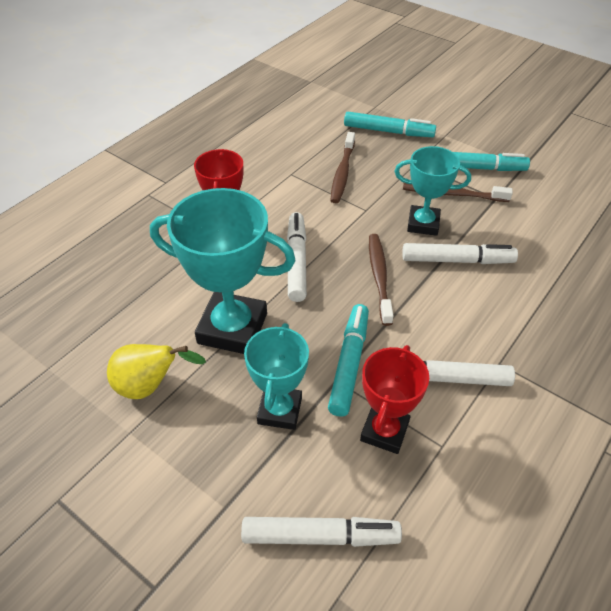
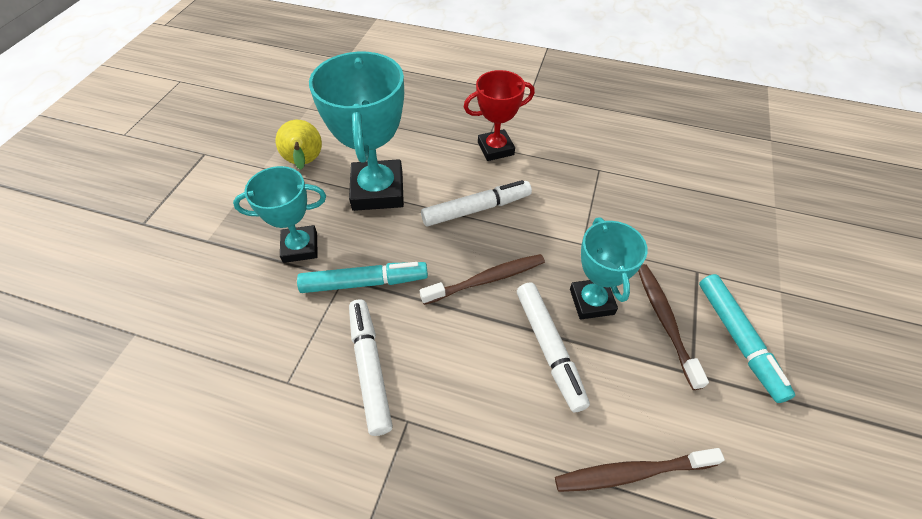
camera: 70 degrees right, 5 degrees up
white marker [241,517,402,547] -> none
brown toothbrush [330,132,355,203] -> brown toothbrush moved to [555,448,725,492]
turquoise marker [344,112,436,137] -> none
red trophy [360,345,429,454] -> none

